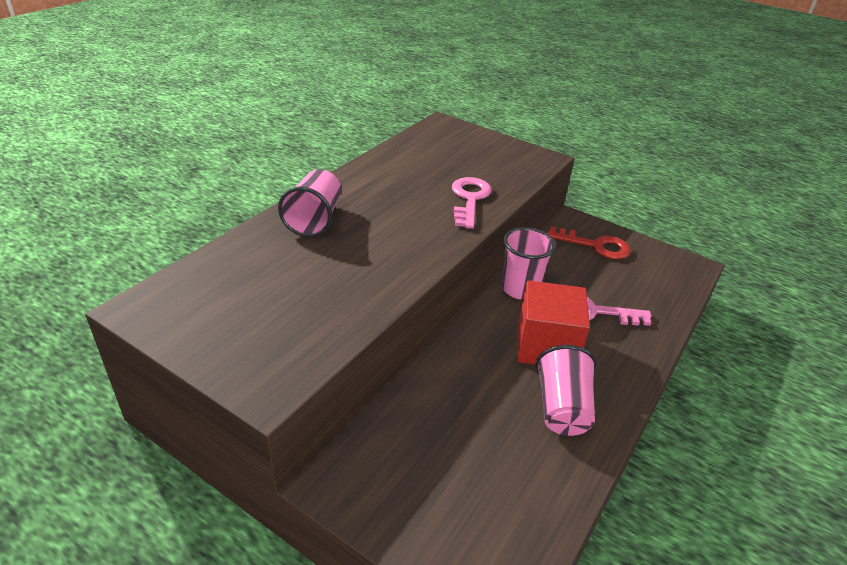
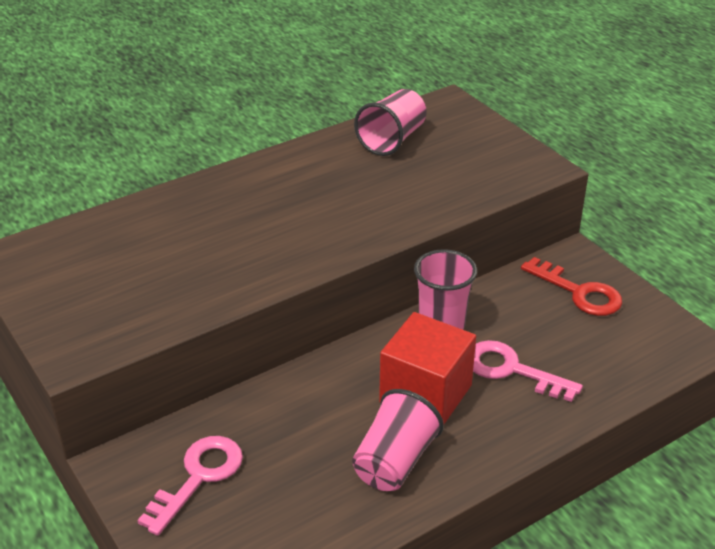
camera: 25 degrees right, 0 degrees up
pink cup [278,169,342,237] -> pink cup moved to [354,89,427,156]
pink key [452,177,492,229] -> pink key moved to [137,436,243,536]

